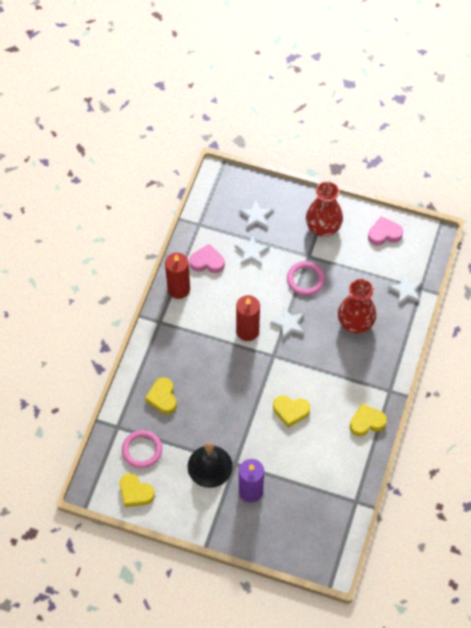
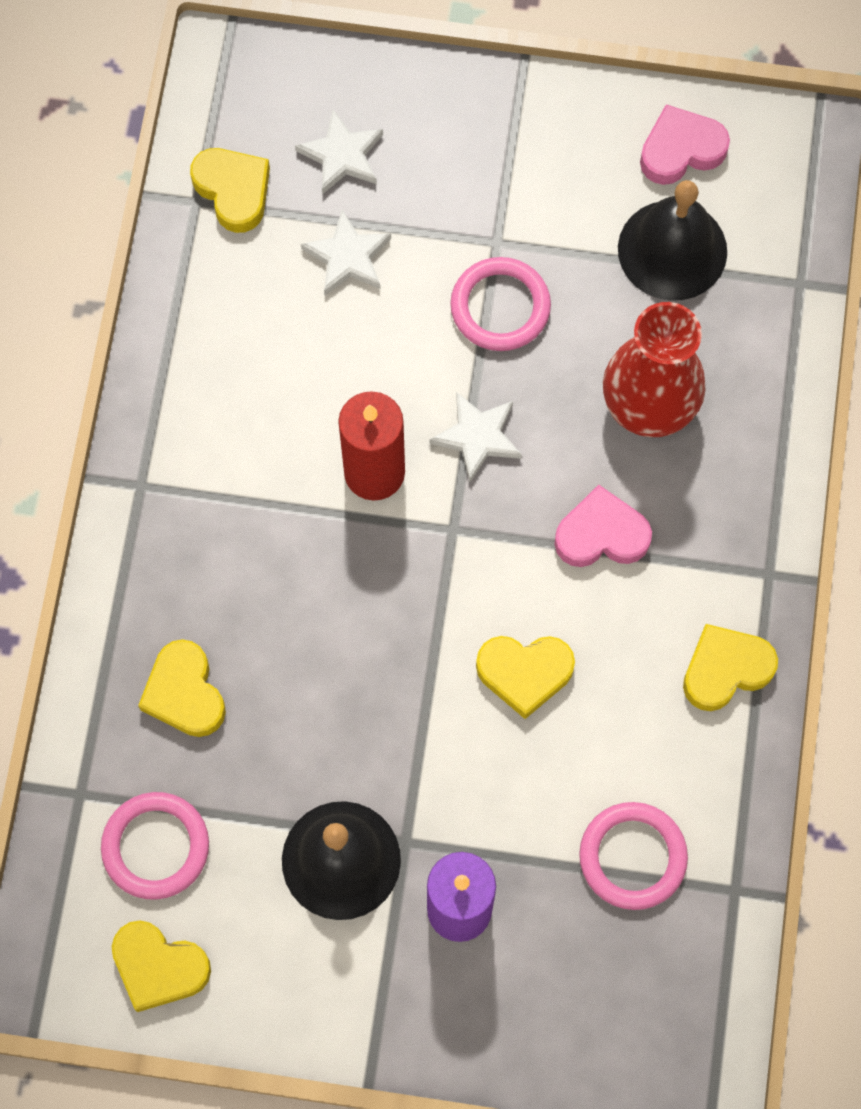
camera: 10 degrees left, 10 degrees up
red candle [165,253,190,299] -> none
pink heart [189,244,225,273] -> pink heart moved to [554,485,652,567]
red vase [306,181,343,237] -> none
white star [388,274,422,306] -> none
none -> yellow heart [190,148,270,233]
none -> pink ring [579,802,688,910]
none -> black bell [618,180,727,301]

